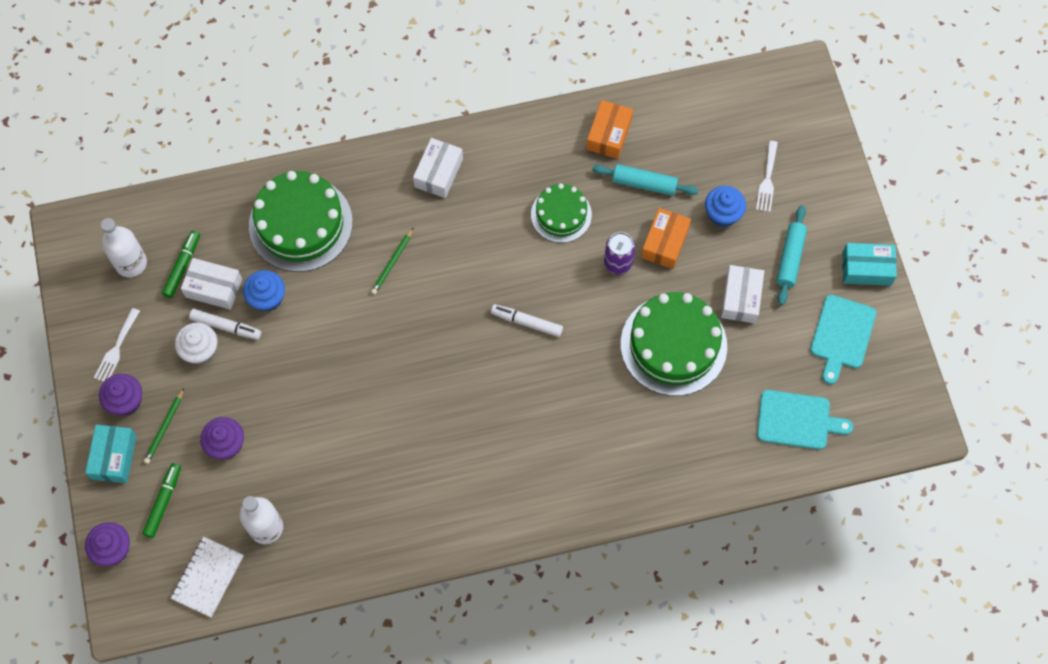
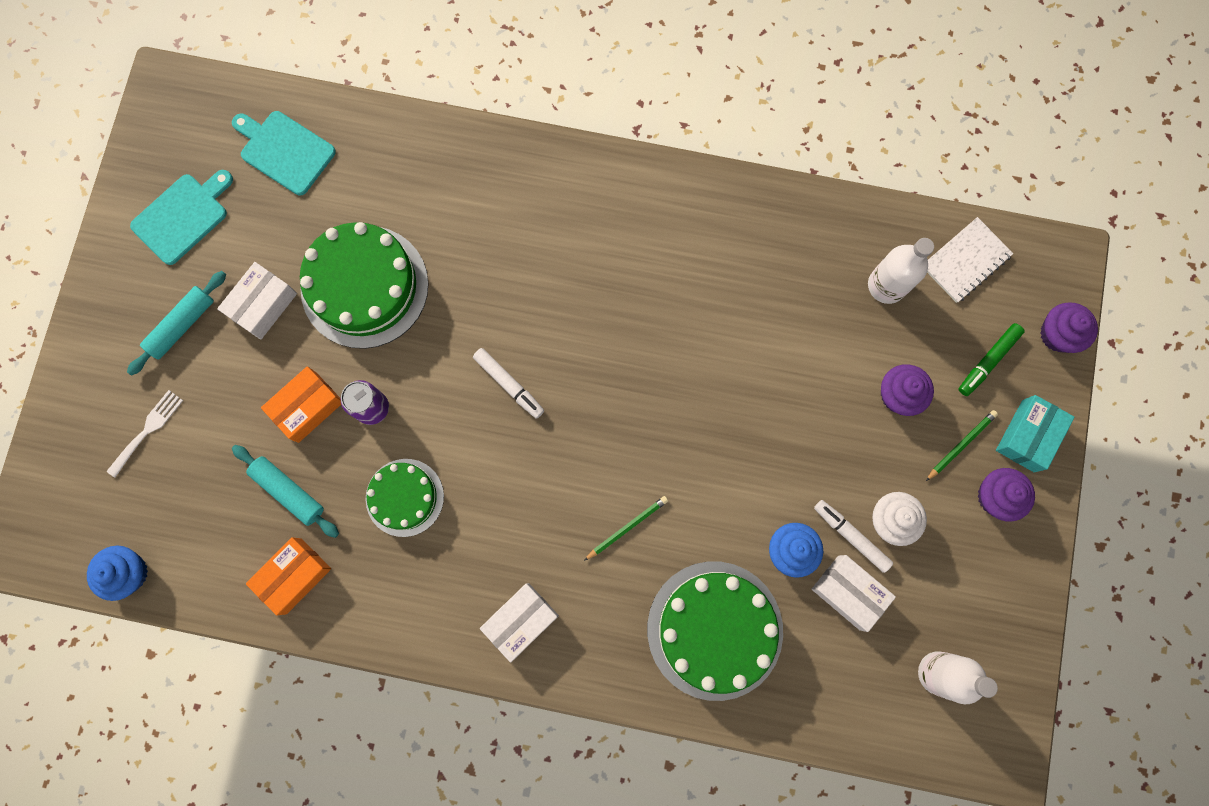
camera: 155 degrees left, 10 degrees up
white fork [94,308,140,382] -> none
green marker [162,231,200,298] -> none
blue cupcake [705,186,746,227] -> blue cupcake moved to [87,545,148,601]
turquoise box [842,243,897,286] -> none

